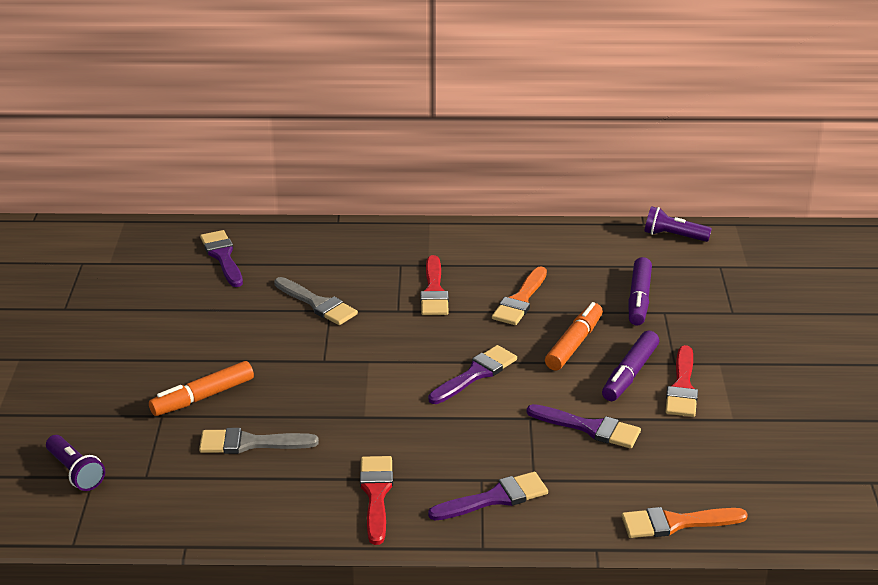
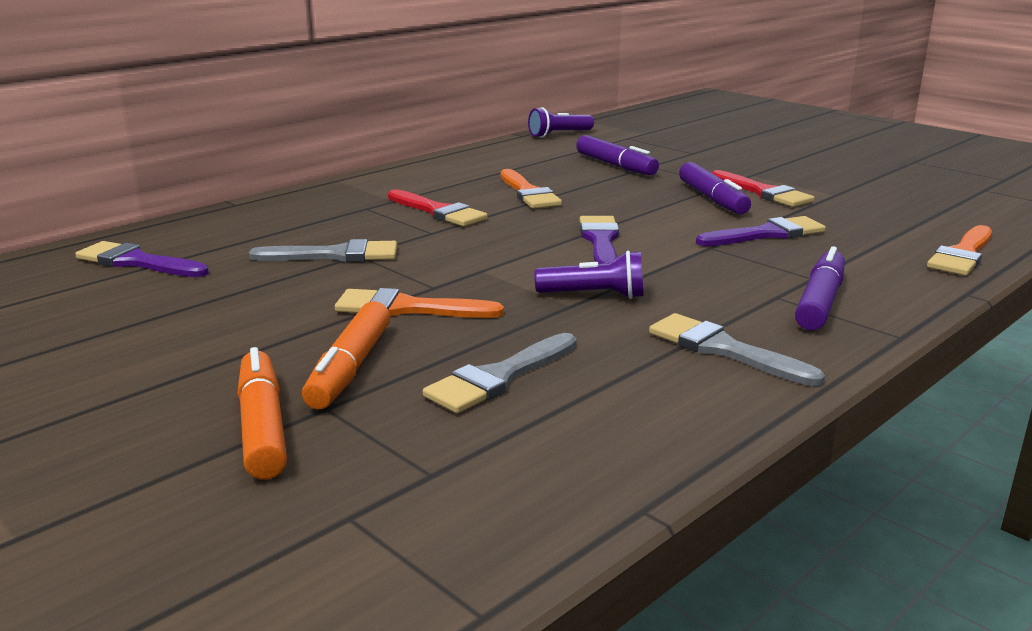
camera: 45 degrees left, 10 degrees down
purple flashlight [46,435,105,491] -> purple flashlight moved to [535,251,643,299]
red brush [360,456,393,545] -> grey brush [649,313,825,386]
purple brush [428,472,548,520] -> purple marker [795,246,845,330]
orange marker [545,302,603,371] -> orange marker moved to [237,347,287,479]
none -> orange brush [335,288,504,318]

